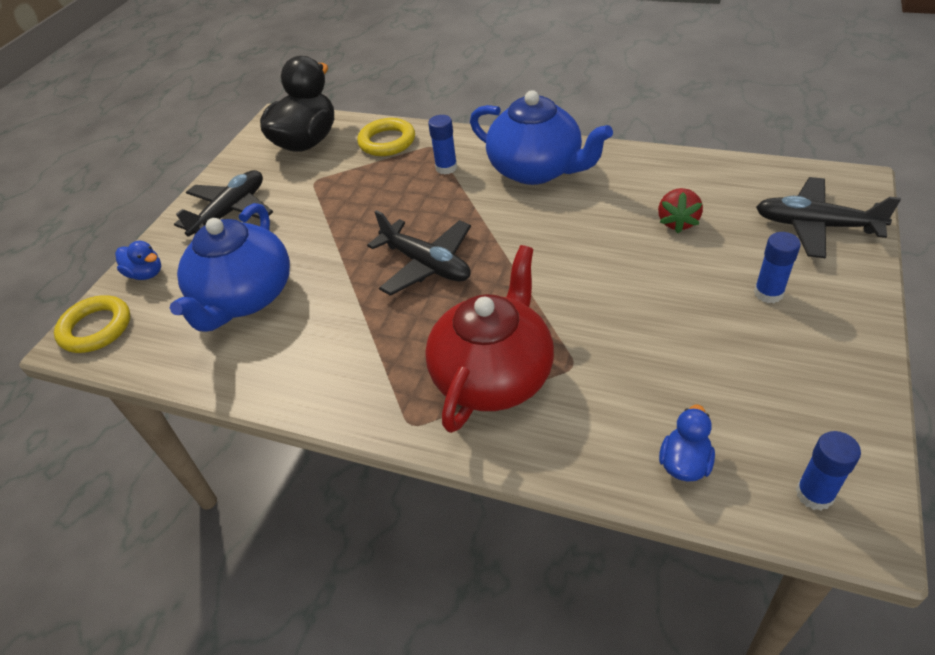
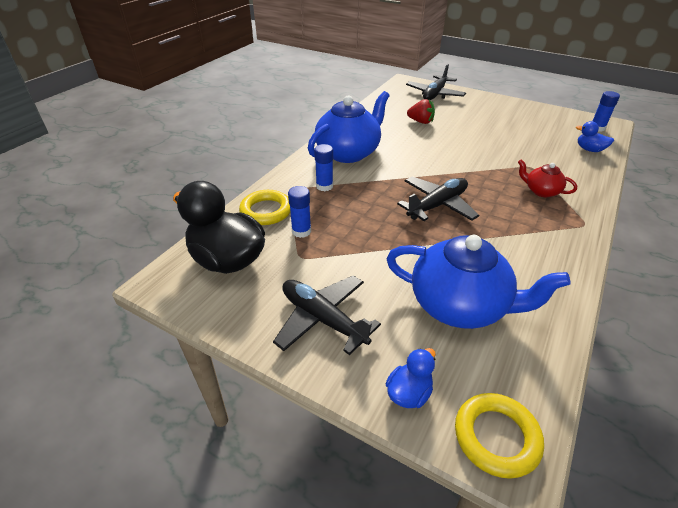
camera: 85 degrees left, 5 degrees down
red teapot [425,245,554,433] -> red teapot [518,160,577,197], size x0.49
blue glue stick [754,232,801,303] -> blue glue stick moved to [288,186,311,238]

